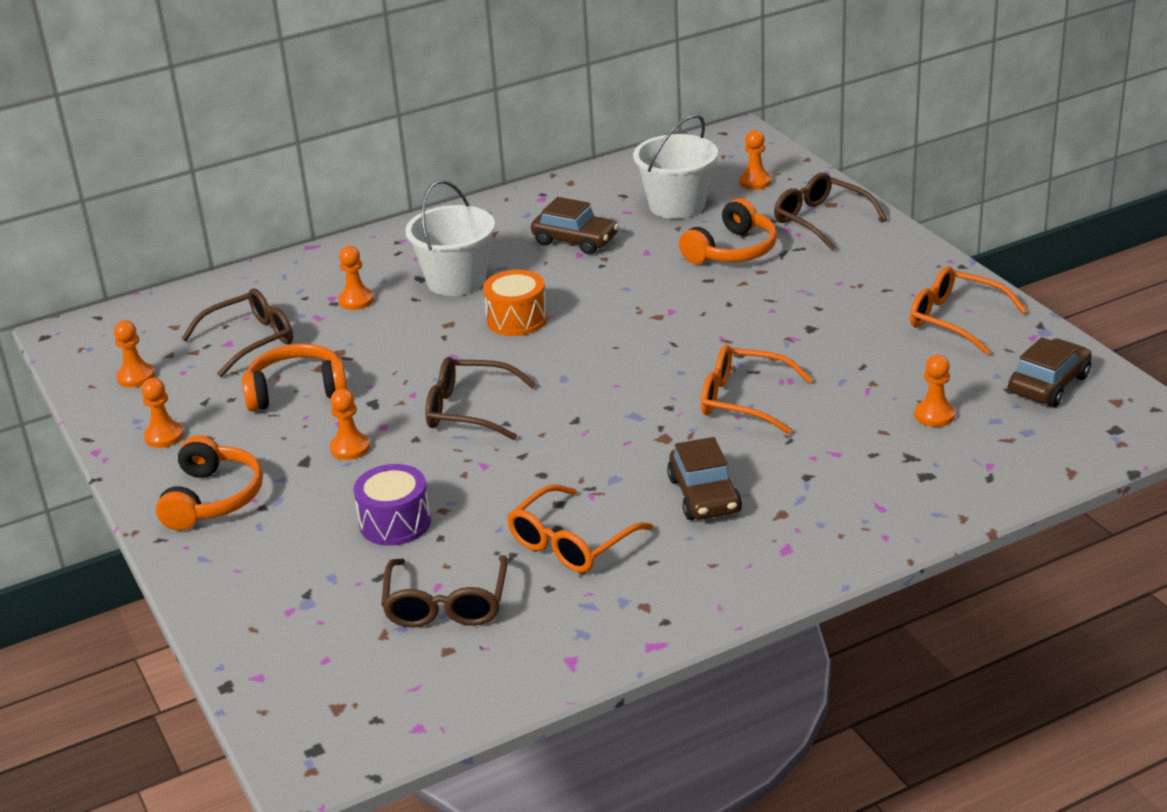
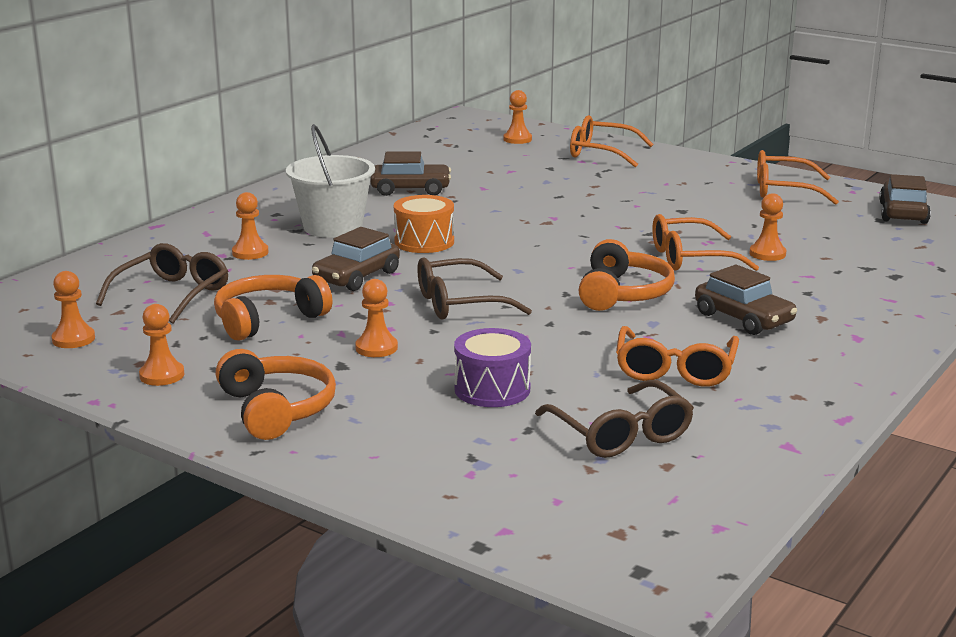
camera: 30 degrees left, 10 degrees down
white bucket [633,114,718,219] -> none
orange headphones [679,198,777,264] -> orange headphones moved to [578,239,675,311]
brown glasses [774,173,887,251] -> orange glasses [570,115,654,167]
orange pawn [914,355,955,427] -> orange pawn moved to [749,193,786,261]
none -> brown car [312,227,400,291]

